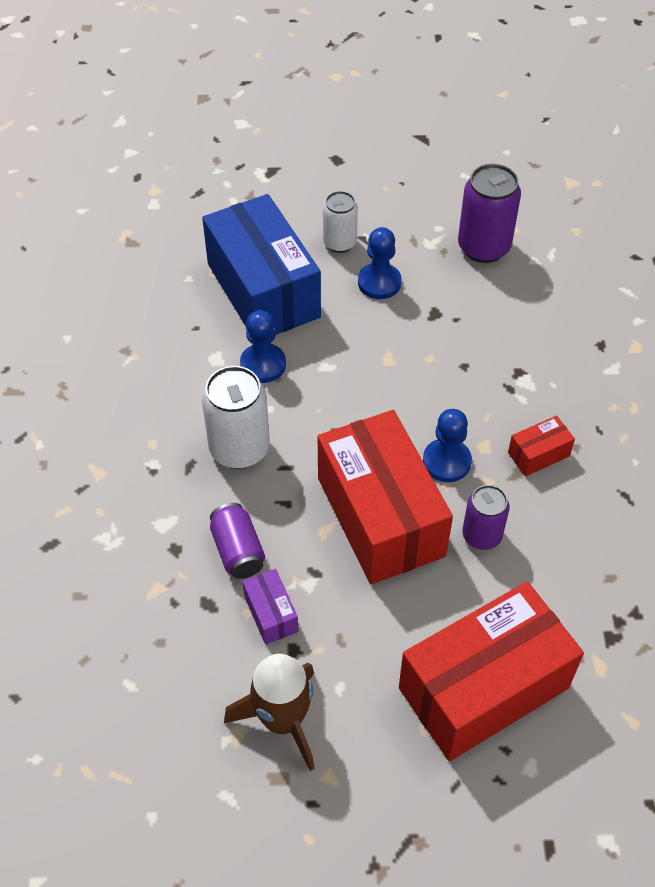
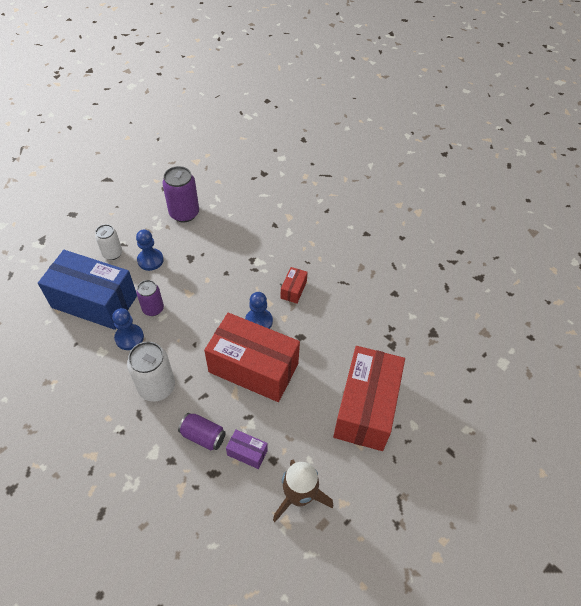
camera: 45 degrees left, 0 degrees up
purple can [463,485,510,550] -> purple can moved to [136,280,164,316]

